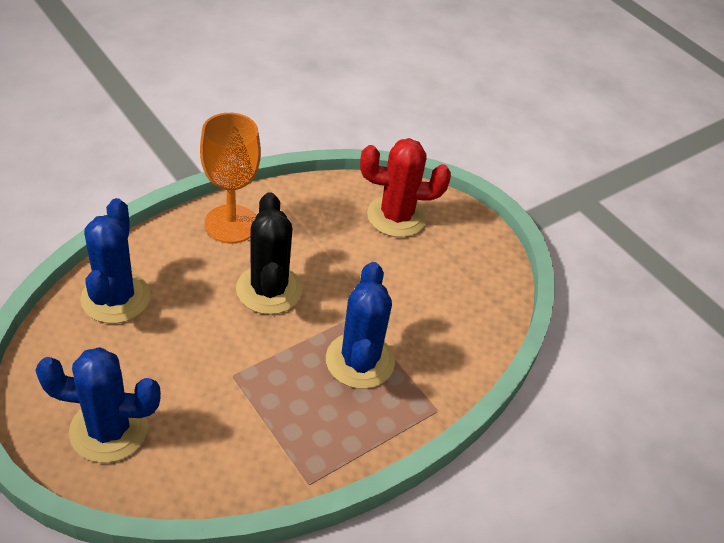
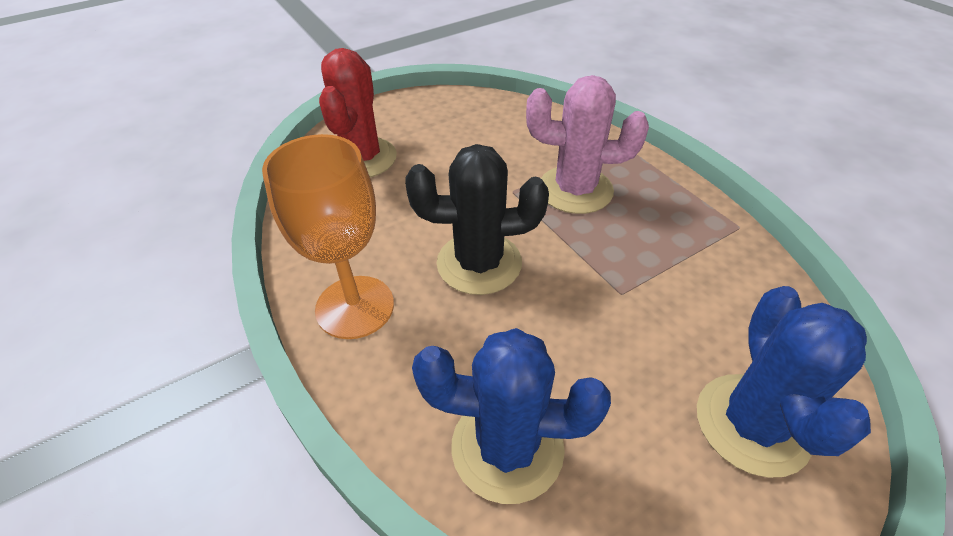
camera: 80 degrees left, 0 degrees up
blue cactus [326,262,395,389] -> pink cactus [526,75,649,214]

